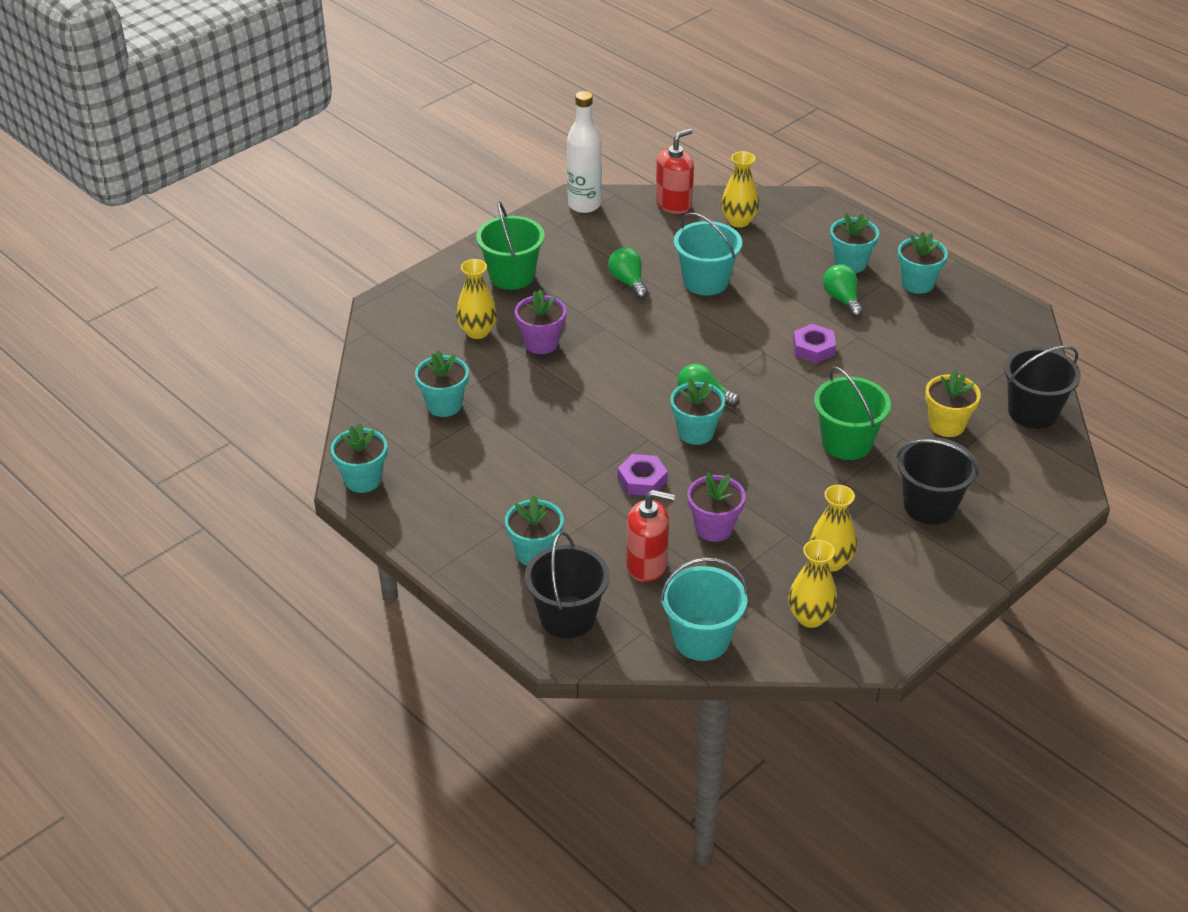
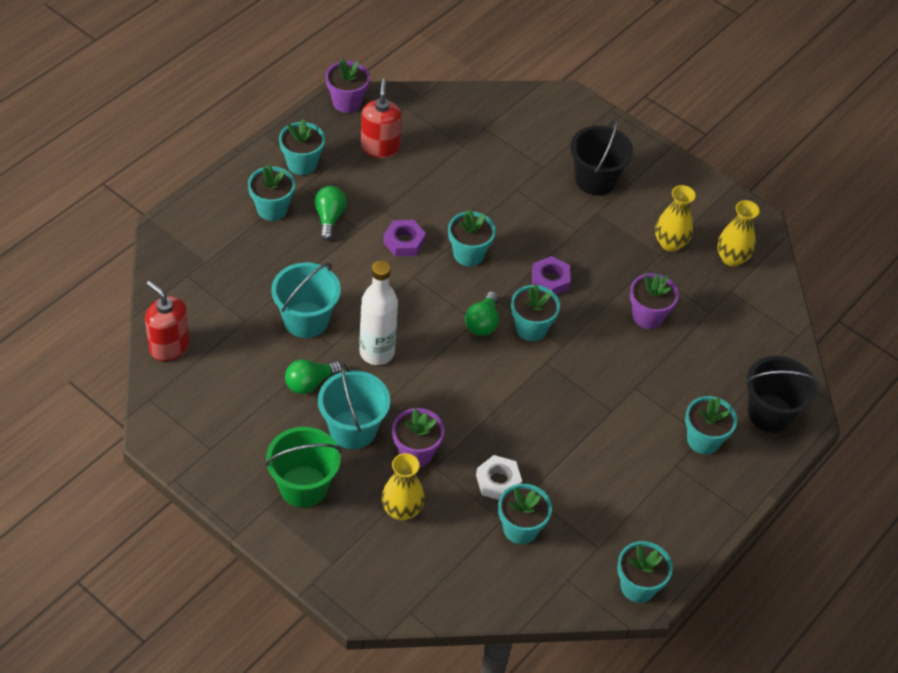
camera: 100 degrees left, 10 degrees up
white bottle [567,91,601,213] -> white bottle moved to [360,261,398,365]
purple nut [618,454,668,496] -> purple nut moved to [532,256,571,295]
red soap dispenser [626,490,675,582] -> red soap dispenser moved to [361,78,402,158]
turquoise bucket [660,558,748,661] -> turquoise bucket moved to [318,364,390,449]
yellow vase [721,151,759,228] -> none
green bucket [814,367,891,460] -> none
green light bulb [823,264,863,317] -> green light bulb turned 120 degrees clockwise [314,186,347,241]
yellow flower pot [925,369,981,437] -> none
black bucket [1004,346,1081,429] -> none
none -> purple flower pot [325,59,370,113]
none -> turquoise flower pot [448,209,496,266]
none -> white nut [476,455,522,500]

